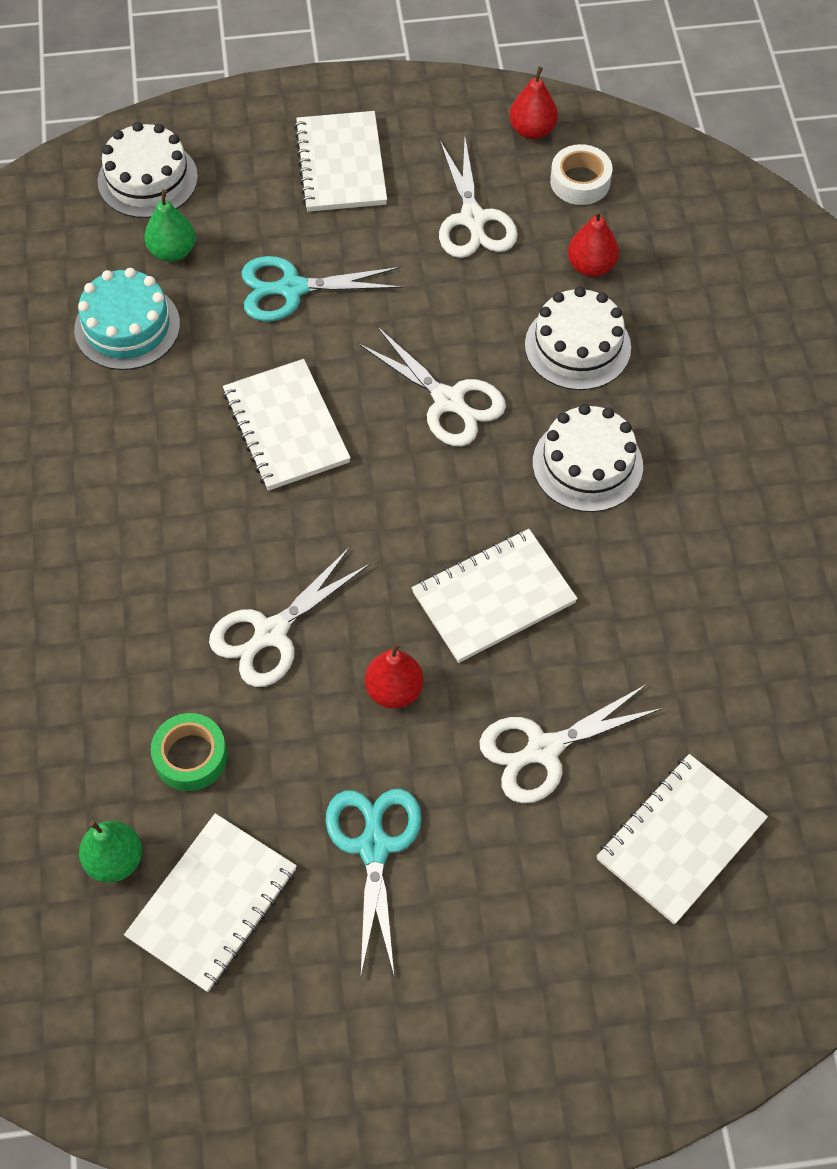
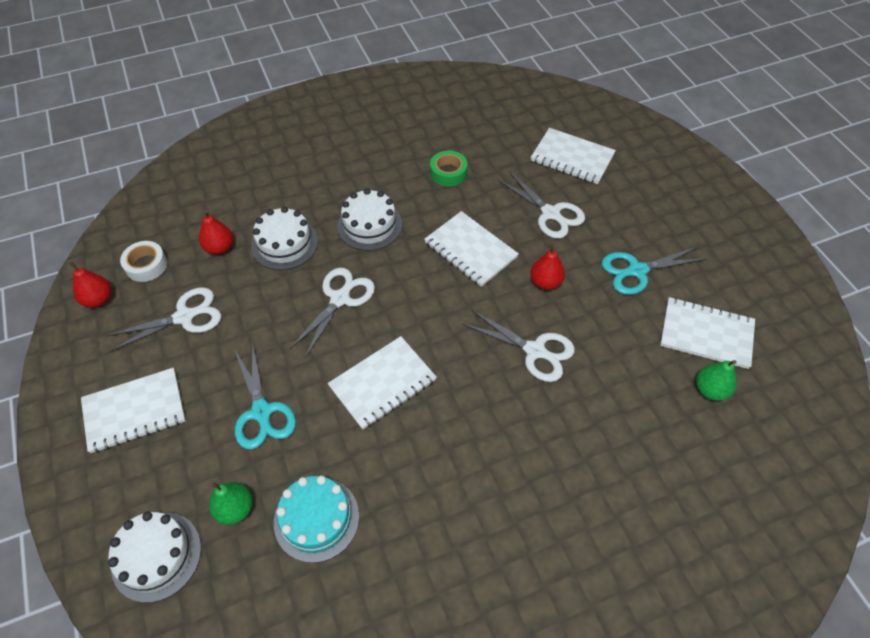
camera: 105 degrees left, 5 degrees down
green tape [151,713,227,791] -> green tape moved to [430,151,468,186]

